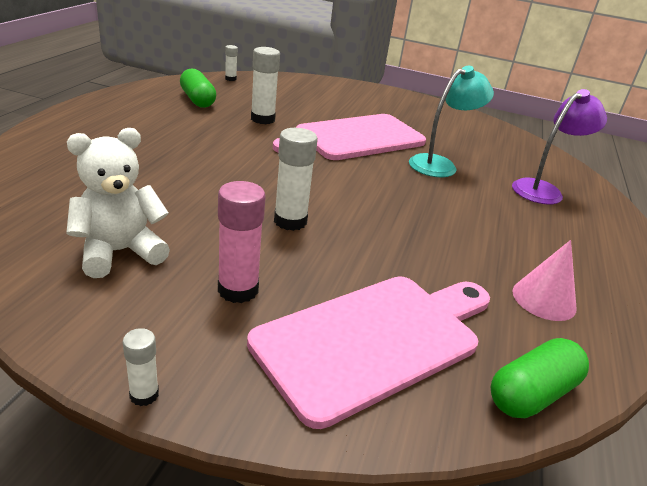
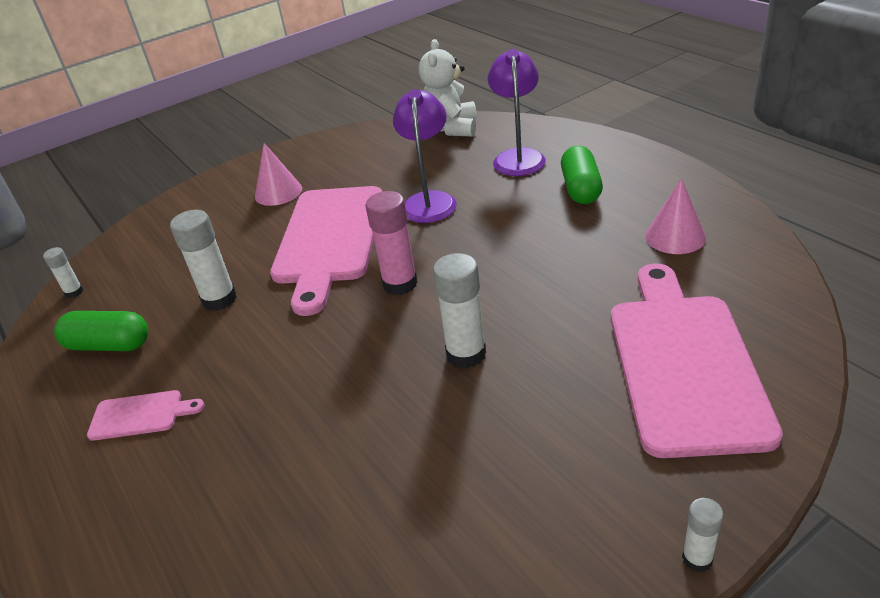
camera: 45 degrees left, 5 degrees up
white teddy bear [66,128,170,278] -> white teddy bear moved to [419,39,477,137]
pink glue stick [218,181,266,303] -> pink glue stick moved to [365,191,418,295]
turquoise lamp [409,66,494,177] -> purple lamp [393,89,457,223]
green capsule [490,338,589,418] -> green capsule moved to [561,146,603,204]
none -> pink cutting board [87,390,204,441]
none -> pink cone [255,143,302,206]

